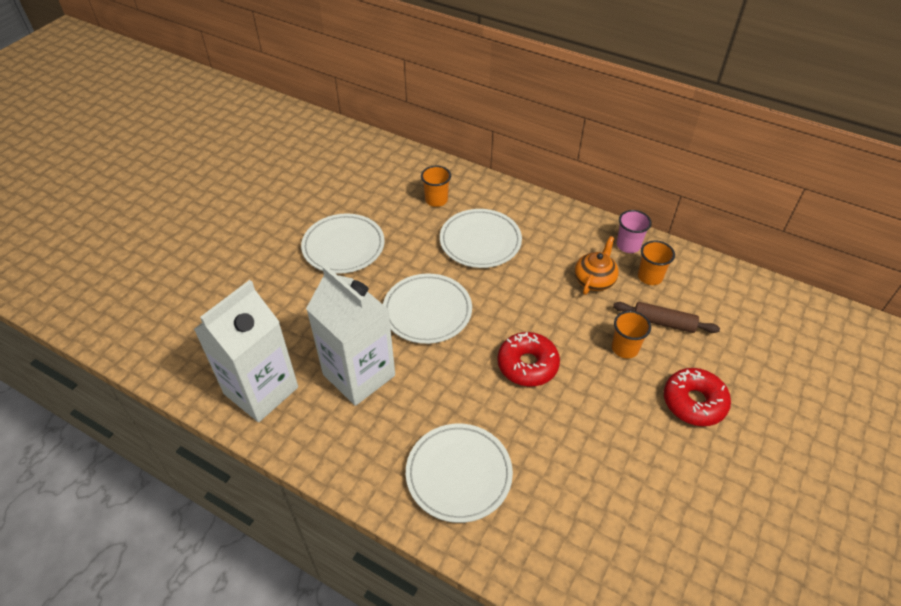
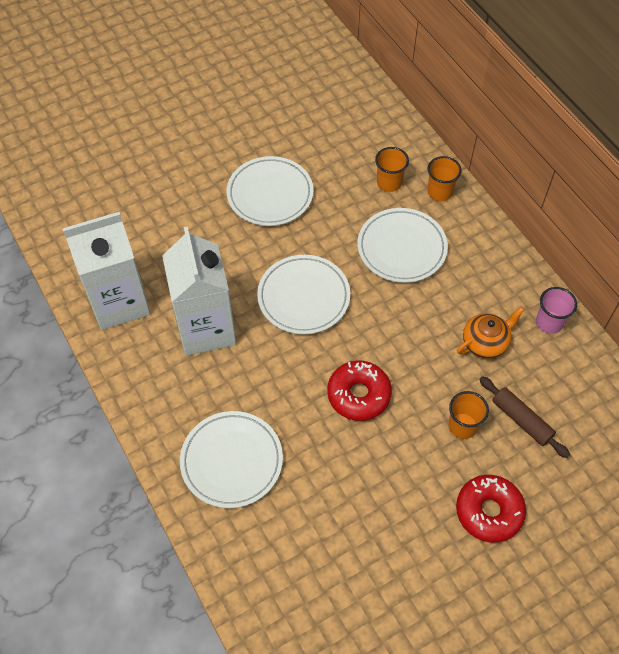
camera: 30 degrees right, 10 degrees up
orange cup [638,241,675,285] -> orange cup moved to [428,156,462,201]

